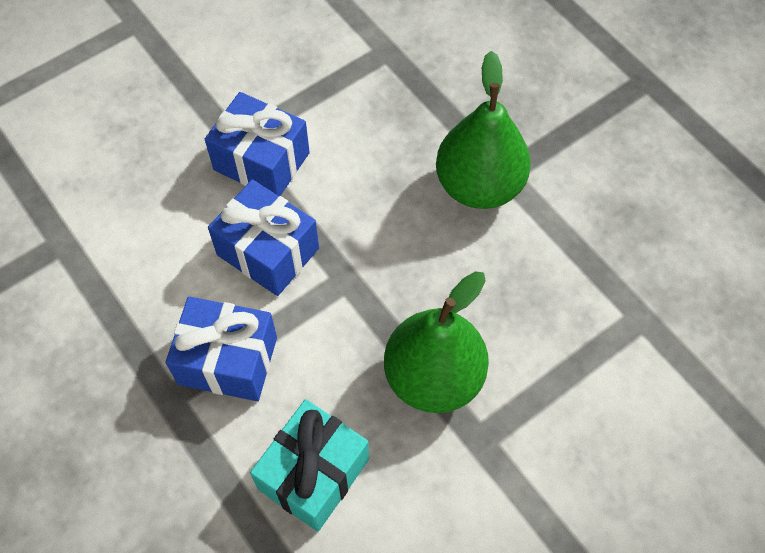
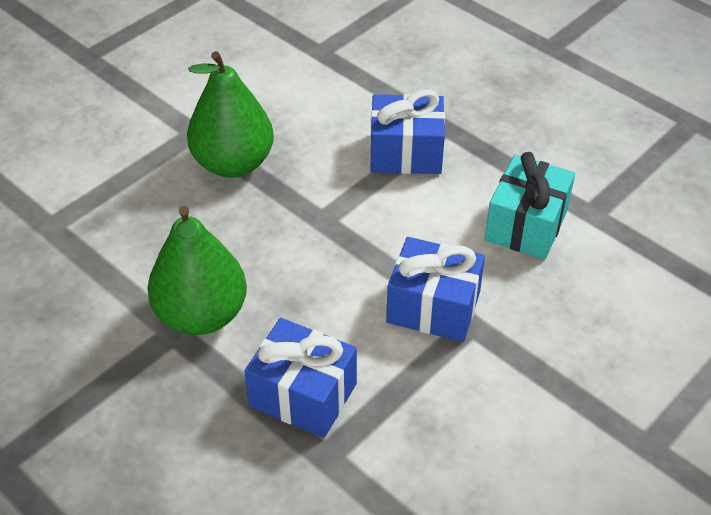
camera: 170 degrees right, 15 degrees down
blue gift [208,179,319,296] -> blue gift moved to [245,318,357,438]
turquoise gift [250,399,369,532] -> turquoise gift moved to [485,152,575,259]

